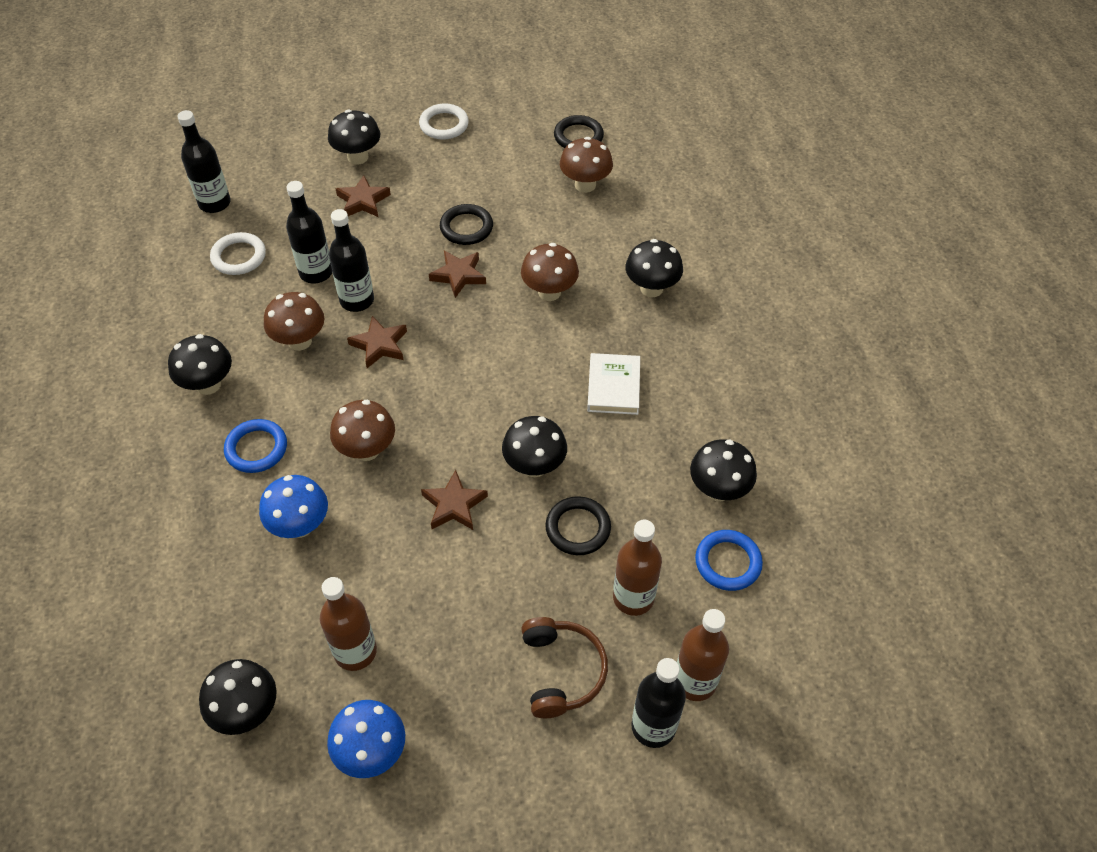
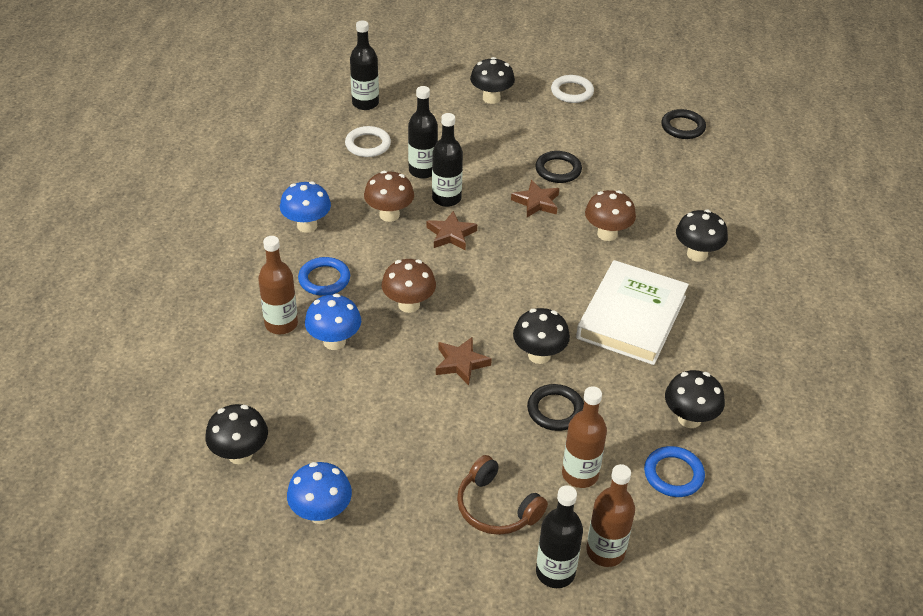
camera: 20 degrees right, 10 degrees down
black mushroom [168,334,232,395] -> blue mushroom [280,181,331,233]
brown bottle [320,577,377,671] -> brown bottle moved to [258,236,298,334]
brown star [336,175,391,217] -> none
brown headphones [521,617,608,718] -> brown headphones turned 120 degrees clockwise [457,455,548,535]
brown mushroom [560,137,613,193] -> none
white book [587,353,640,415] -> white book [576,260,689,365], size x1.81

